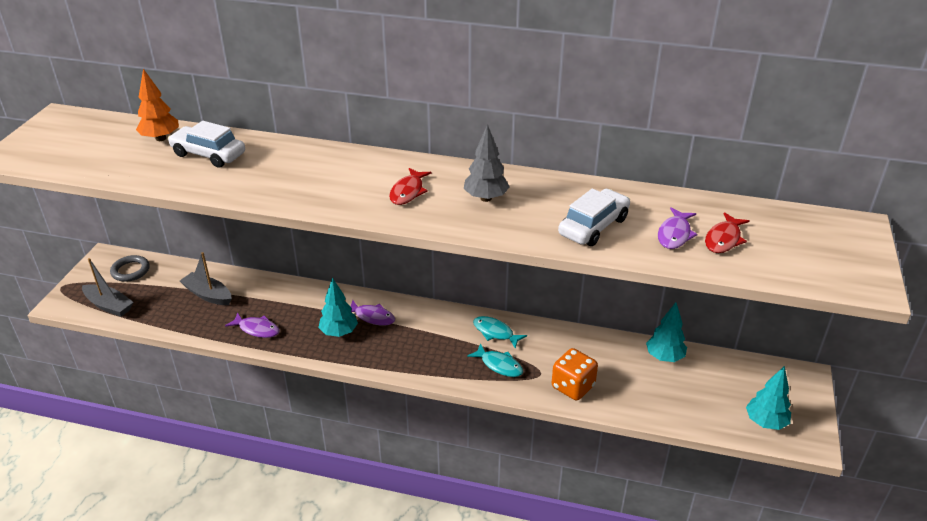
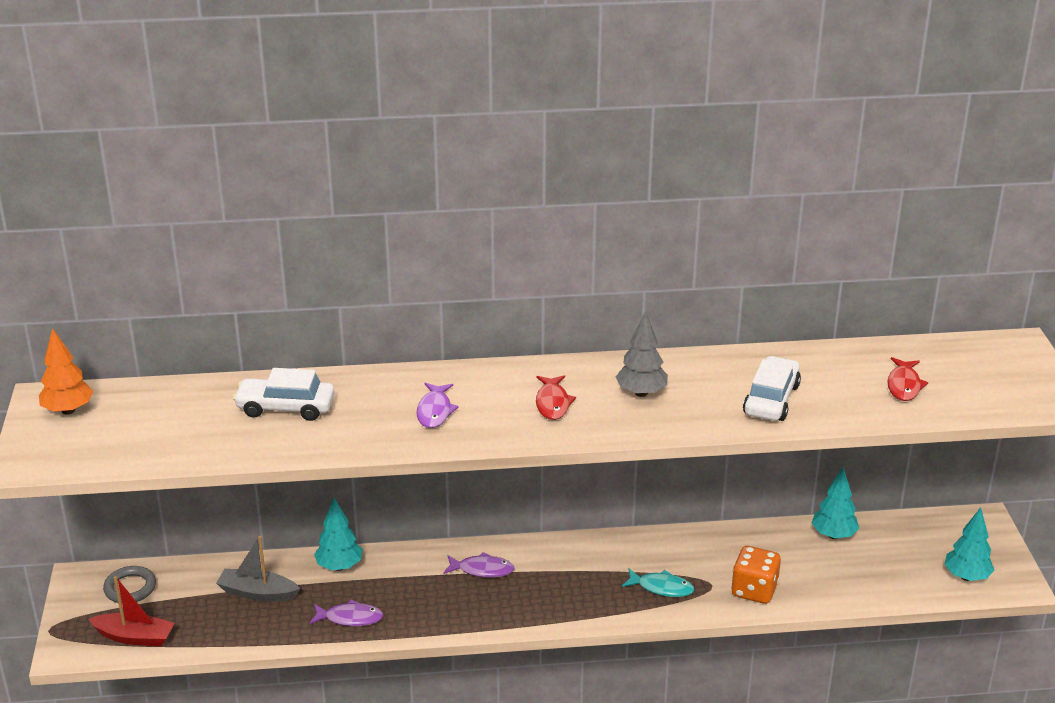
camera: 20 degrees left, 5 degrees down
grey boat [82,258,134,317] -> red boat [88,576,175,646]
orange tree [136,69,179,141] -> orange tree moved to [39,328,93,415]
turquoise tree [318,278,358,337] -> turquoise tree moved to [314,498,362,571]
turquoise fish [473,316,527,349] -> none
purple fish [658,207,698,249] -> purple fish moved to [417,383,459,428]

